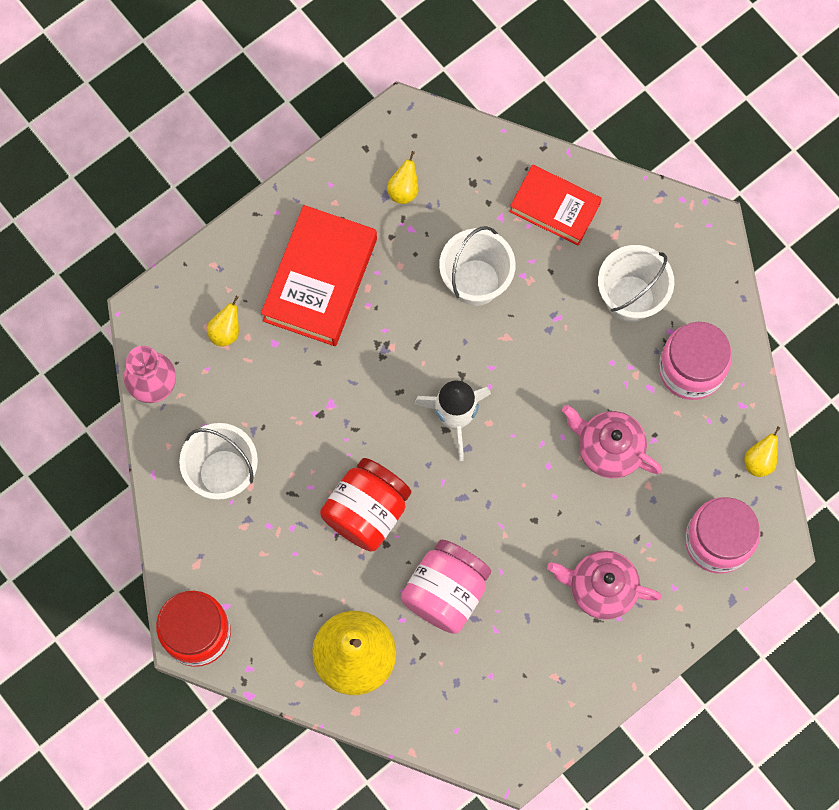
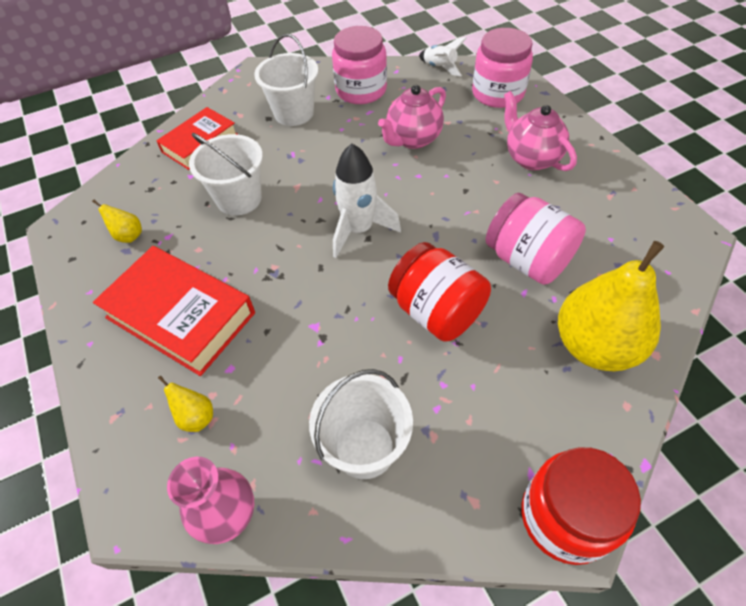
camera: 75 degrees left, 20 degrees down
pink teapot [547,550,662,620] -> pink teapot turned 120 degrees clockwise [504,91,577,171]
yellow pear [744,426,781,477] -> white rocket [419,37,467,77]

